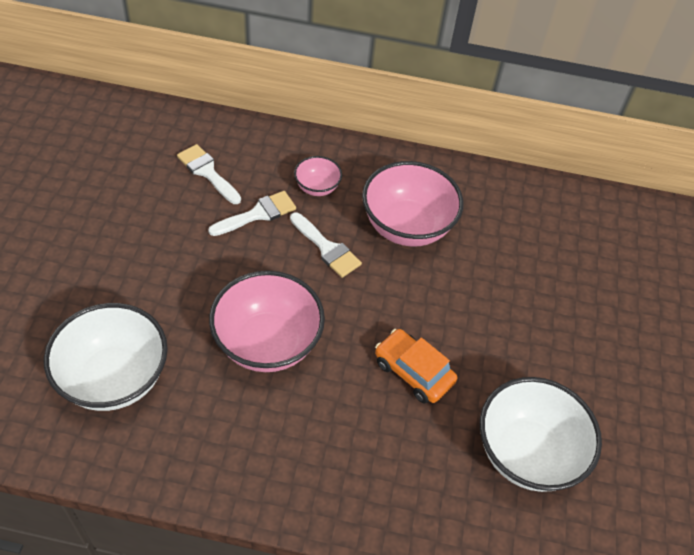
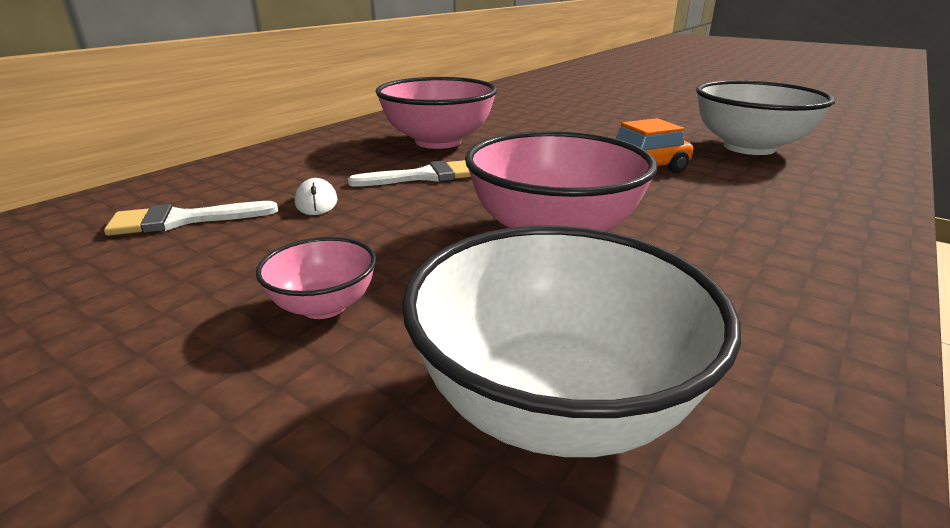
camera: 60 degrees left, 25 degrees down
white brush [208,191,296,236] -> white mouse [295,178,338,215]
pink bowl [294,156,342,196] -> pink bowl moved to [256,237,376,319]

